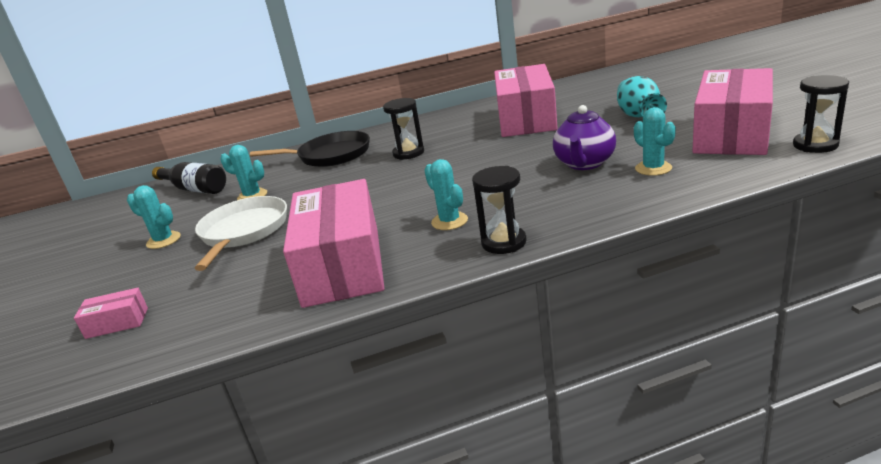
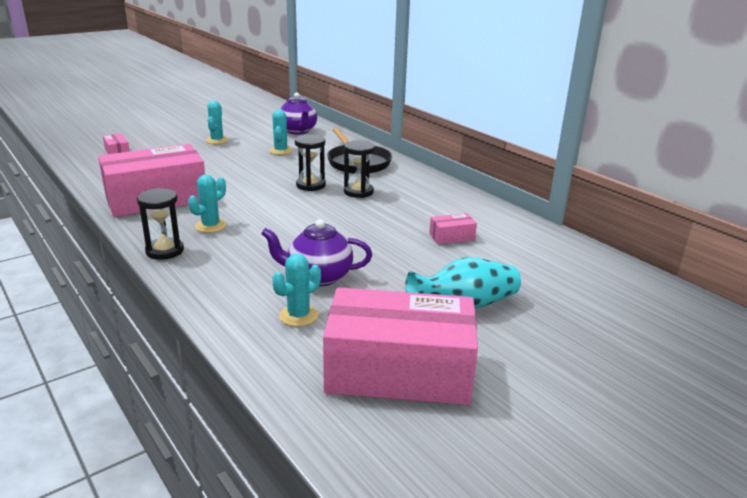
camera: 65 degrees right, 0 degrees up
black bottle [152,162,226,194] -> purple teapot [280,93,317,135]
white pan [194,196,287,271] -> none
pink box [494,64,558,137] -> pink box [429,213,477,245], size x0.40
black hourglass [793,75,849,153] -> black hourglass moved to [295,134,326,191]

